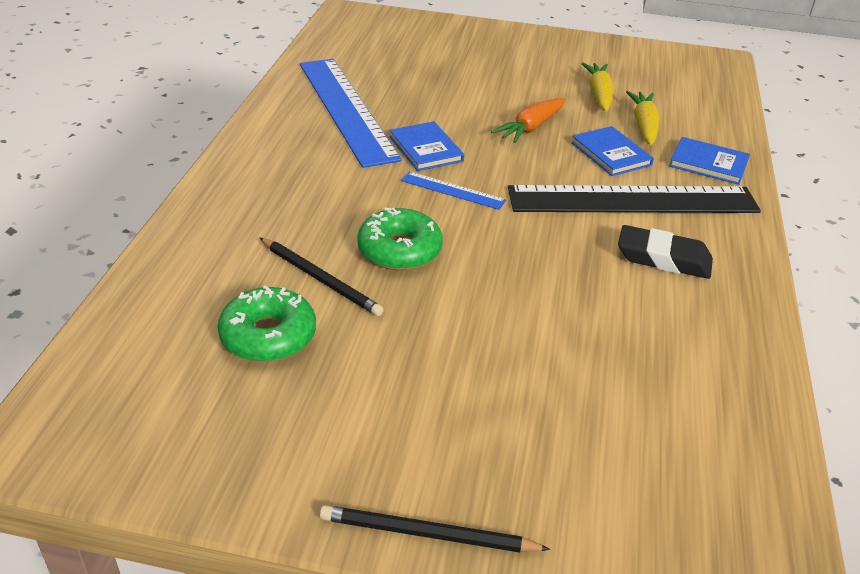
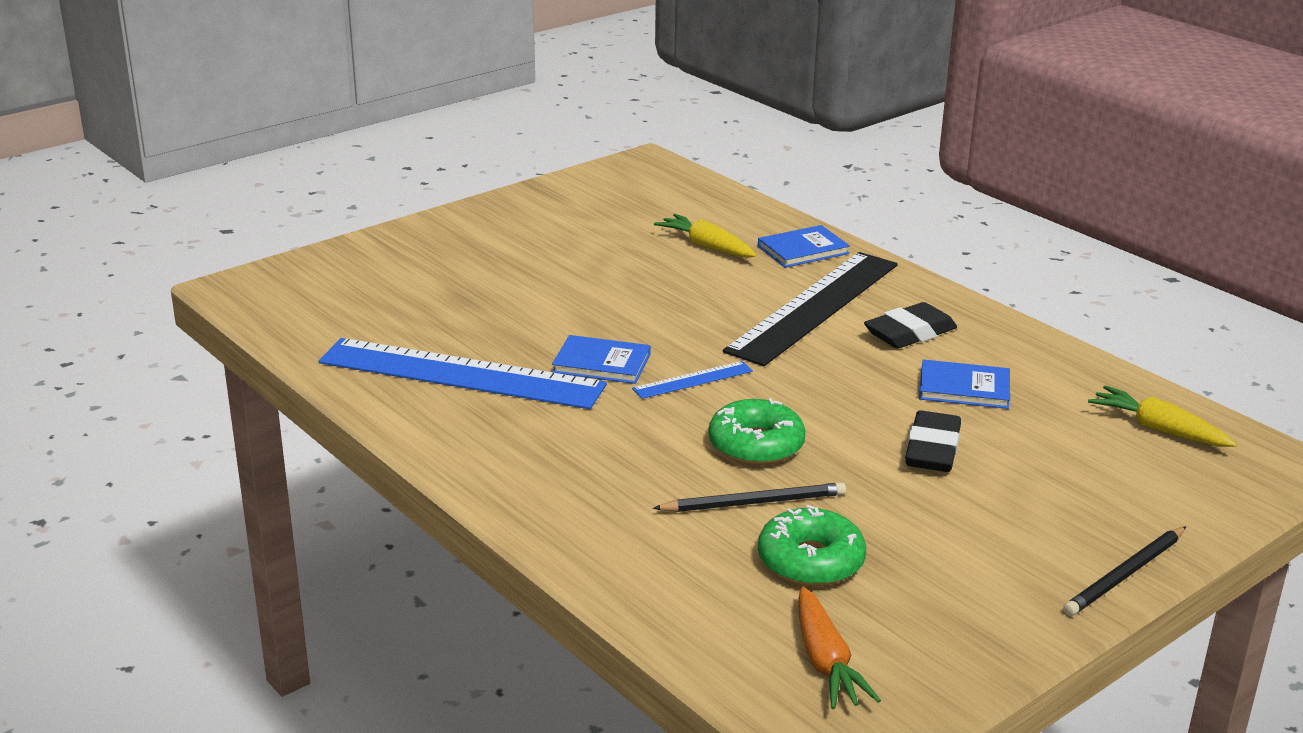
camera: 50 degrees left, 10 degrees down
orange carrot [491,98,566,143] -> orange carrot moved to [798,587,881,709]
blue book [571,126,654,176] -> blue book moved to [919,359,1010,409]
yellow carrot [581,62,613,112] -> yellow carrot moved to [1088,385,1237,447]
none -> black eraser [905,410,961,472]

